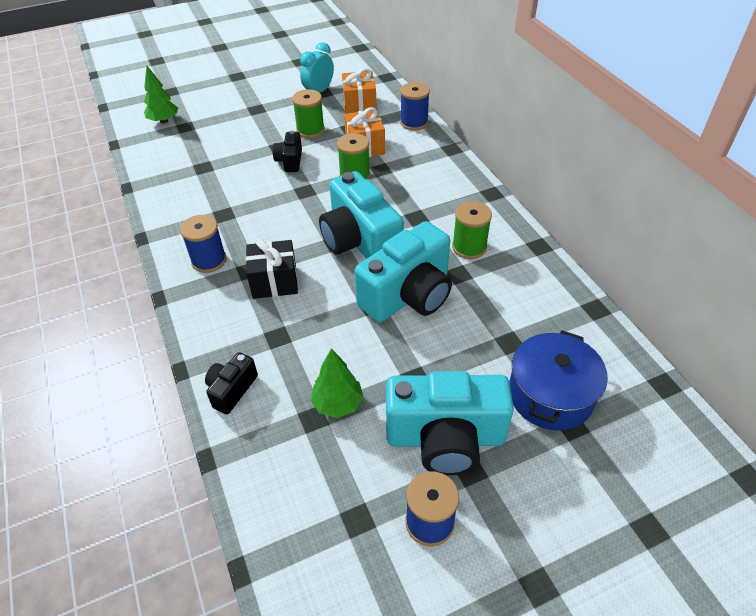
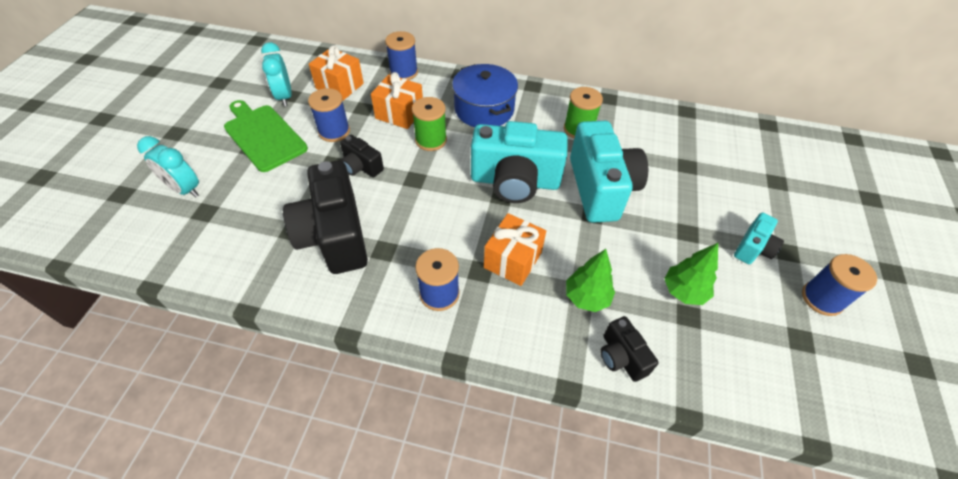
camera: 55 degrees left, 5 degrees up
green tree [144,66,178,123] -> green tree moved to [566,249,615,312]
black gift [246,239,298,299] -> orange gift [484,213,546,286]
green spool [292,89,325,138] -> blue spool [308,88,350,142]
turquoise camera [386,371,514,475] -> turquoise camera [734,212,784,264], size x0.49
blue pot [509,330,608,430] -> blue pot moved to [452,64,518,127]
none -> turquoise clock [137,136,199,198]
none -> green cutting board [224,100,308,172]
none -> black camera [283,160,368,274]

